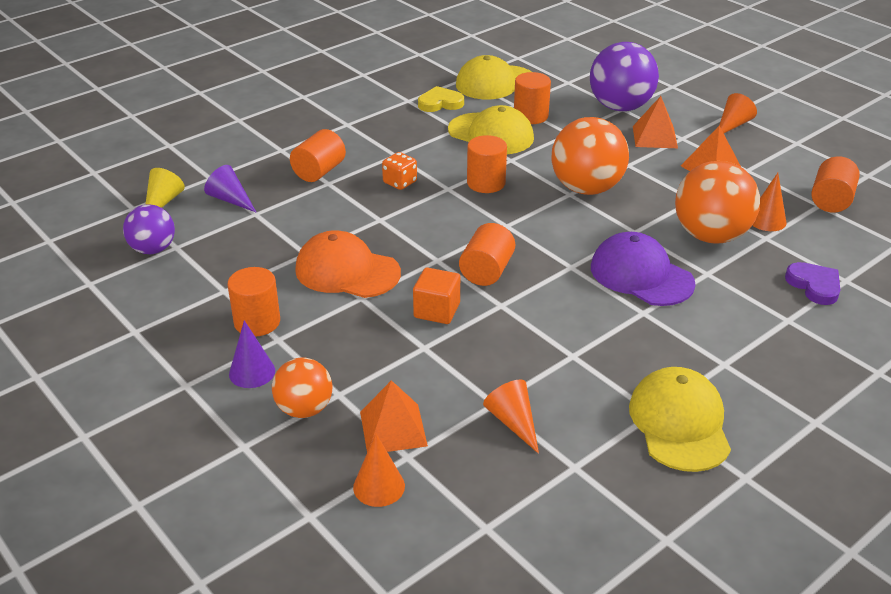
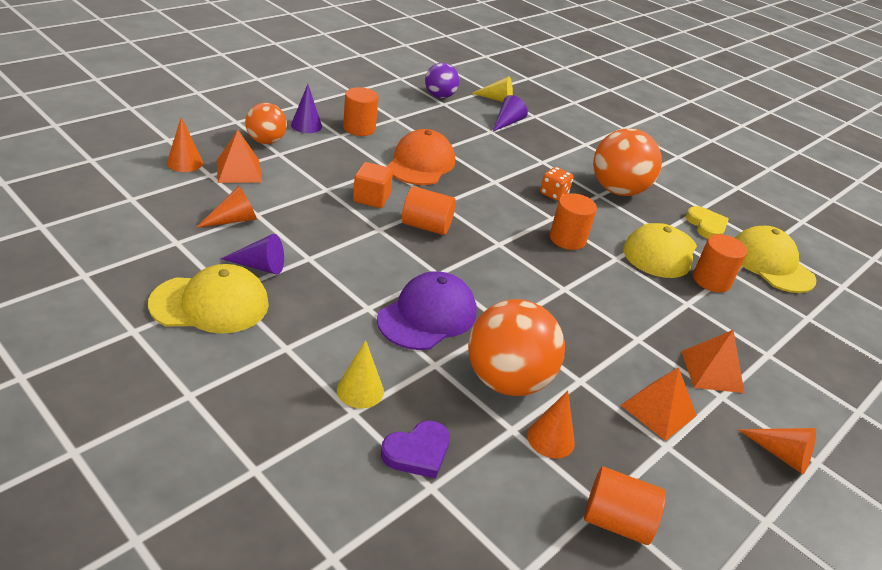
camera: 80 degrees right, 0 degrees up
orange cylinder [290,129,346,182] -> none
orange ball [551,117,629,195] -> orange ball moved to [593,128,662,196]
purple ball [590,42,659,111] -> none
none -> purple cone [221,234,284,275]
none -> yellow cone [337,340,384,408]

